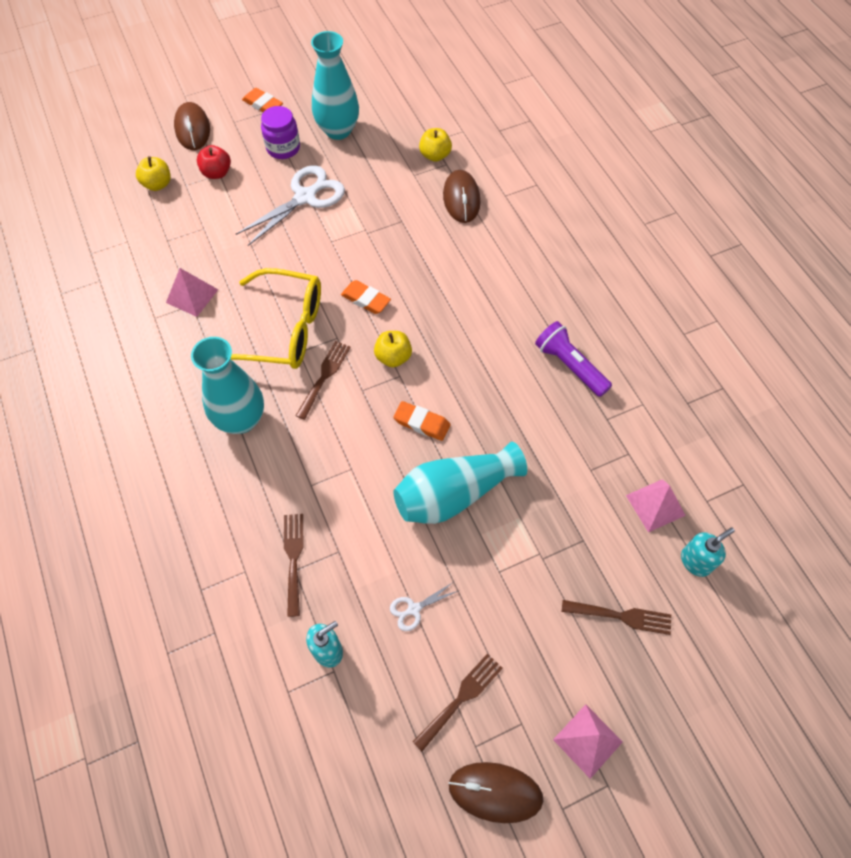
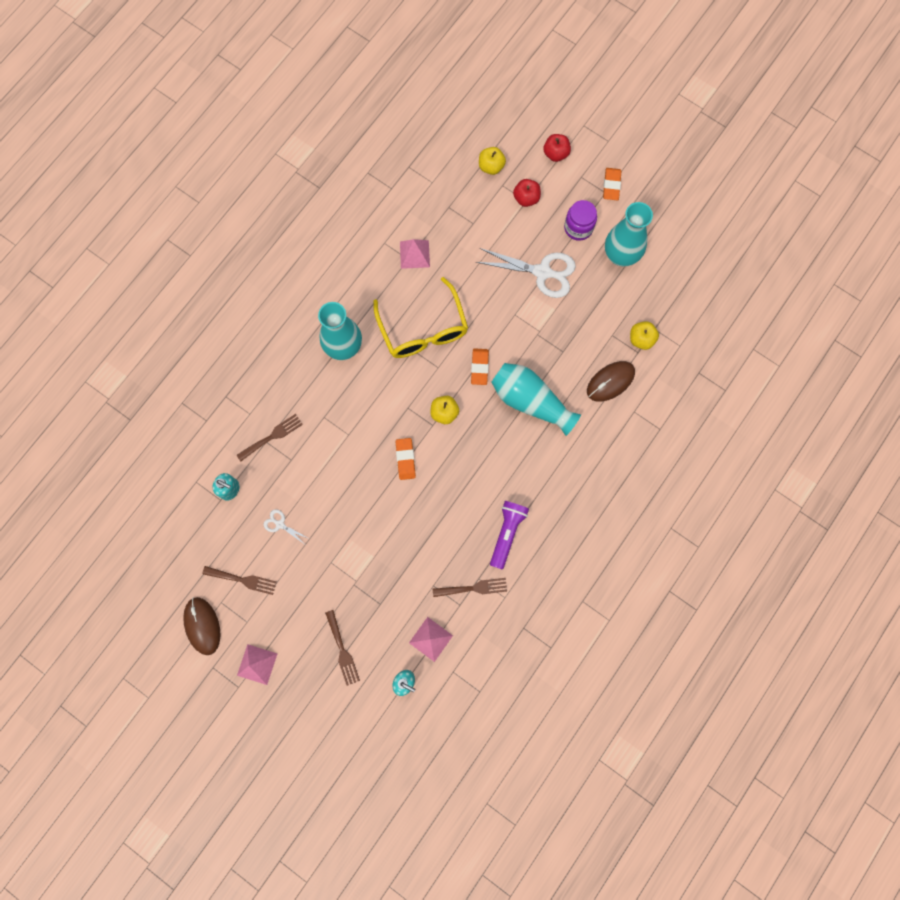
camera: 60 degrees right, 15 degrees up
brown mouse [174,102,210,150] -> red apple [544,134,571,162]
brown fork [295,341,351,420] -> brown fork moved to [433,578,507,597]
turquoise vase [393,442,527,524] -> turquoise vase moved to [491,363,581,436]

